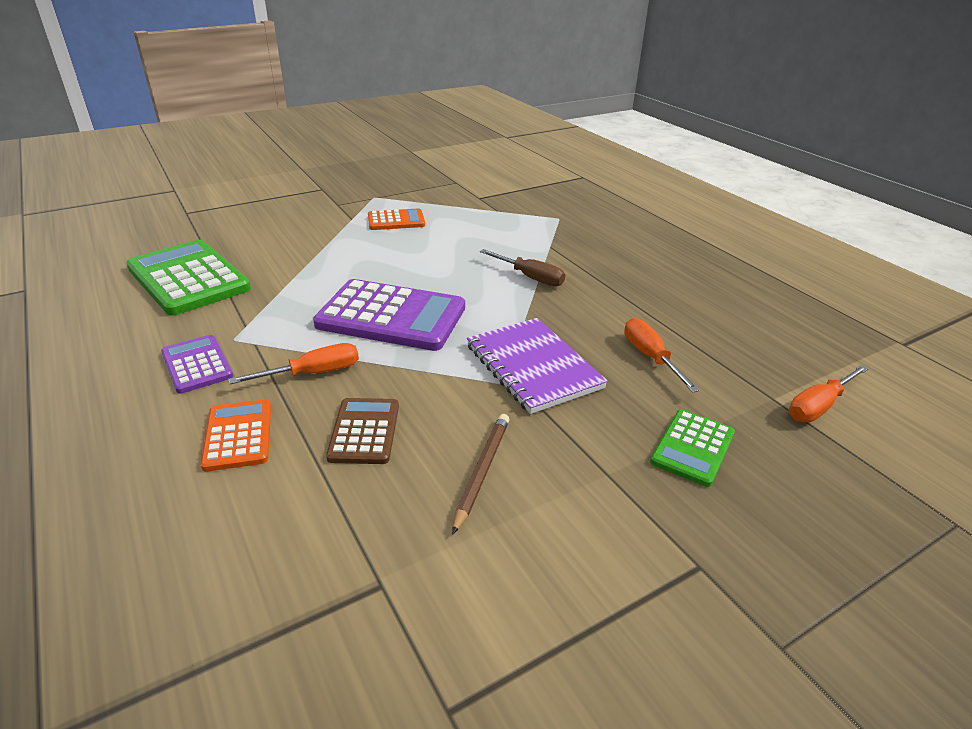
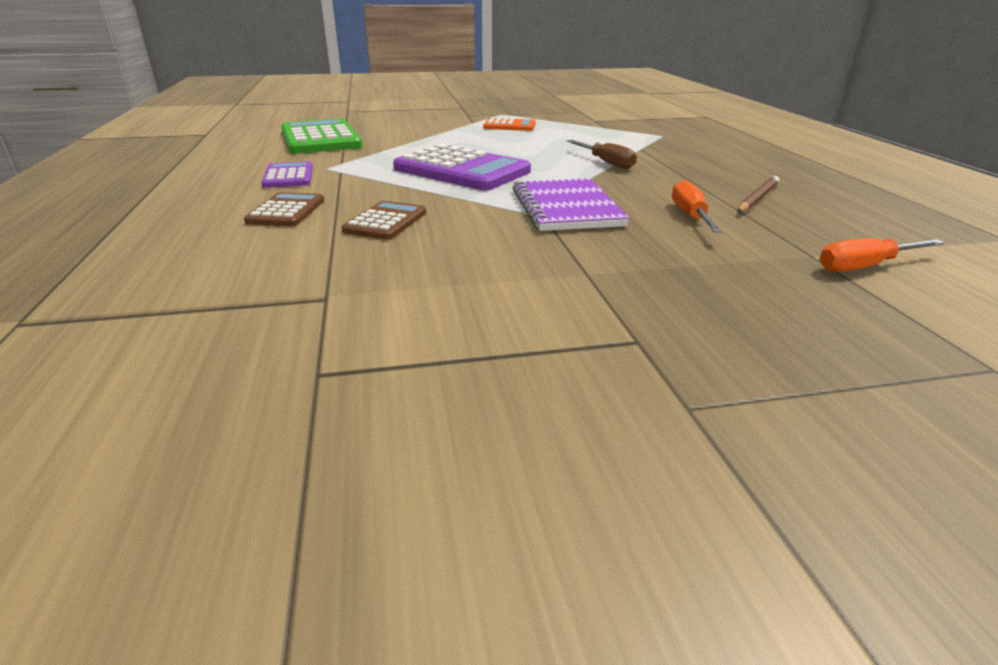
camera: 20 degrees right, 5 degrees down
orange calculator [200,399,271,472] -> brown calculator [244,192,324,227]
orange screwdriver [228,343,359,384] -> none
brown pencil [452,414,509,535] -> brown pencil moved to [737,176,780,213]
green calculator [650,409,735,487] -> none

